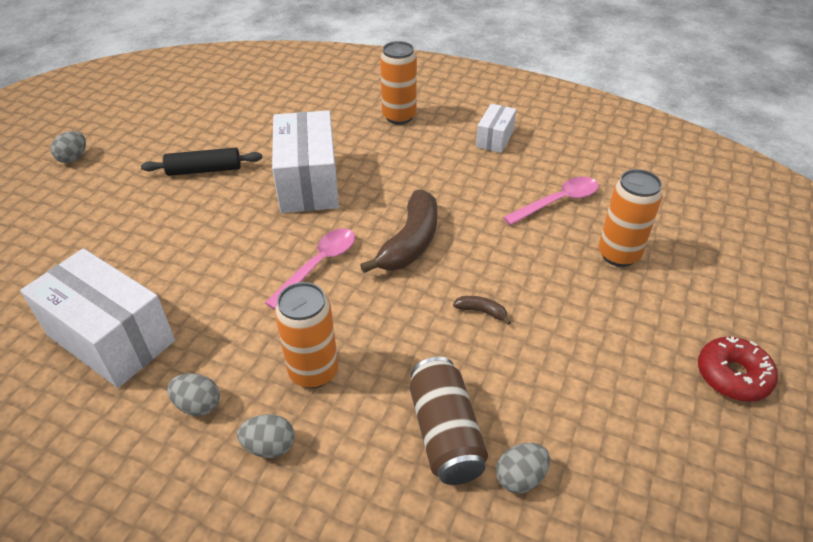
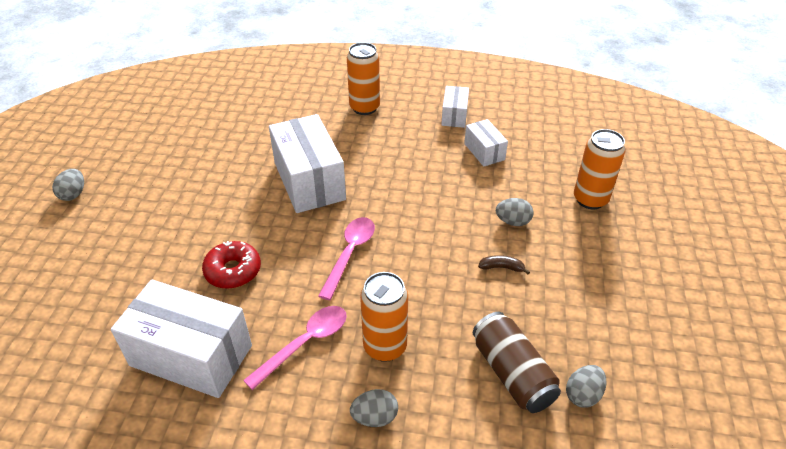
camera: 15 degrees left, 0 degrees up
black rolling pin [141,148,262,176] -> none
grey egg [167,373,220,416] -> grey egg moved to [496,198,534,226]
brown banana [360,189,437,273] -> none
pink spoon [503,177,599,225] -> pink spoon moved to [243,306,347,390]
red donut [698,337,778,402] -> red donut moved to [202,241,261,289]
none -> white box [464,119,508,167]

